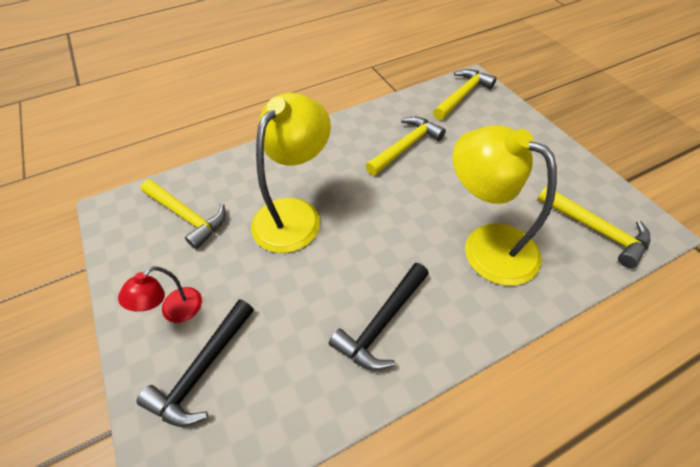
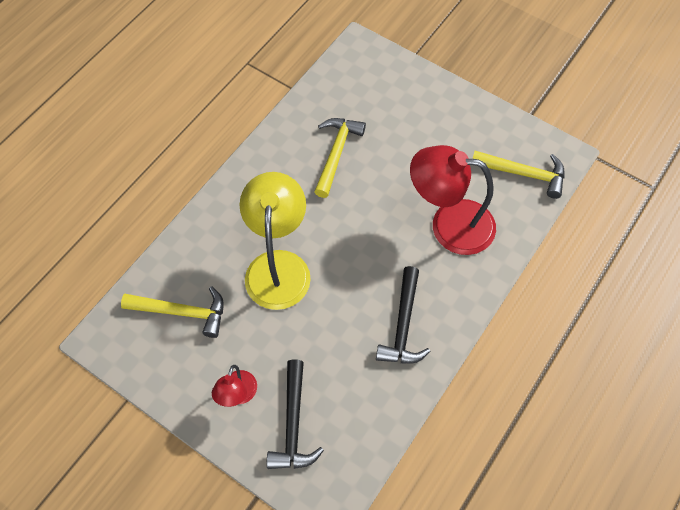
camera: 30 degrees left, 10 degrees up
yellow hammer [433,69,497,120] -> none
yellow lamp [453,125,557,285] -> red lamp [410,145,496,255]

